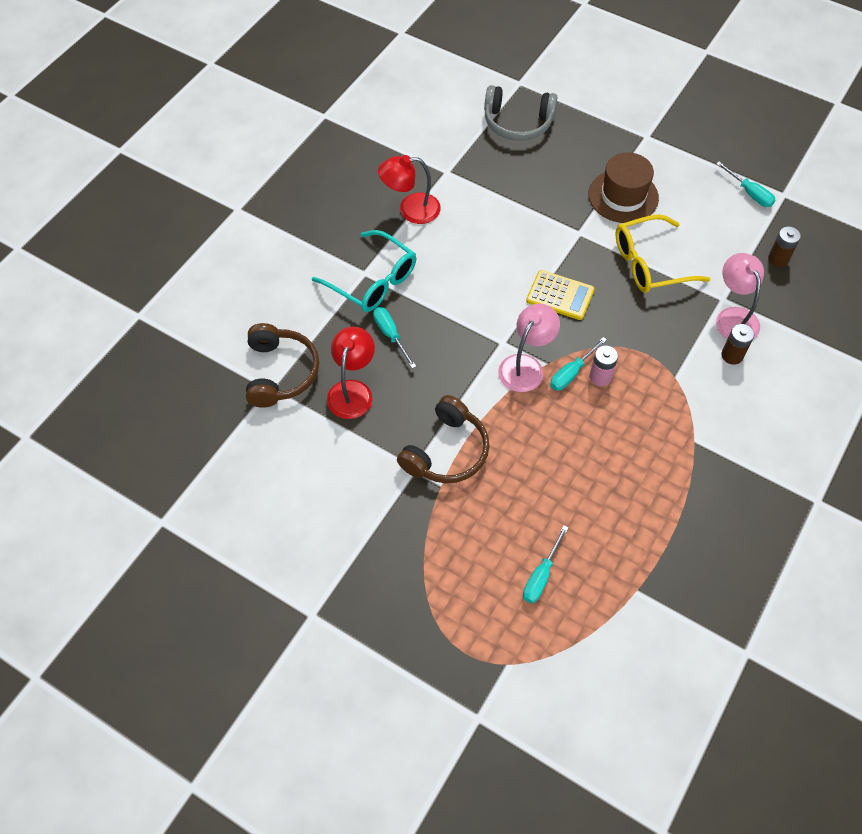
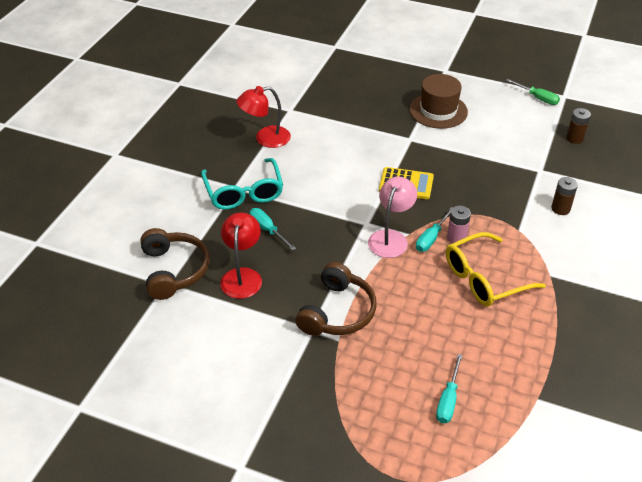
camera: 10 degrees left, 15 degrees down
turquoise glasses [312,230,416,312] -> turquoise glasses turned 45 degrees clockwise [201,158,283,210]
grey headphones [484,85,558,141] -> none
yellow glasses [615,214,710,293] -> yellow glasses moved to [446,232,546,307]
turquoise screwdriver [716,162,775,207] -> green screwdriver [506,79,560,105]
pink lamp [716,253,764,339] -> none

